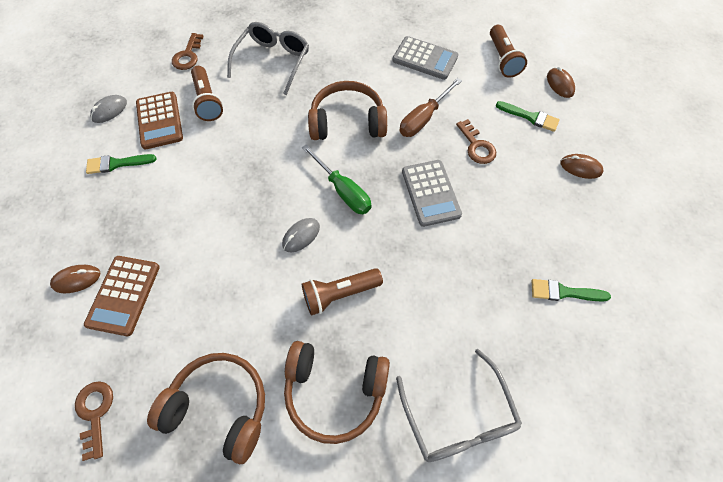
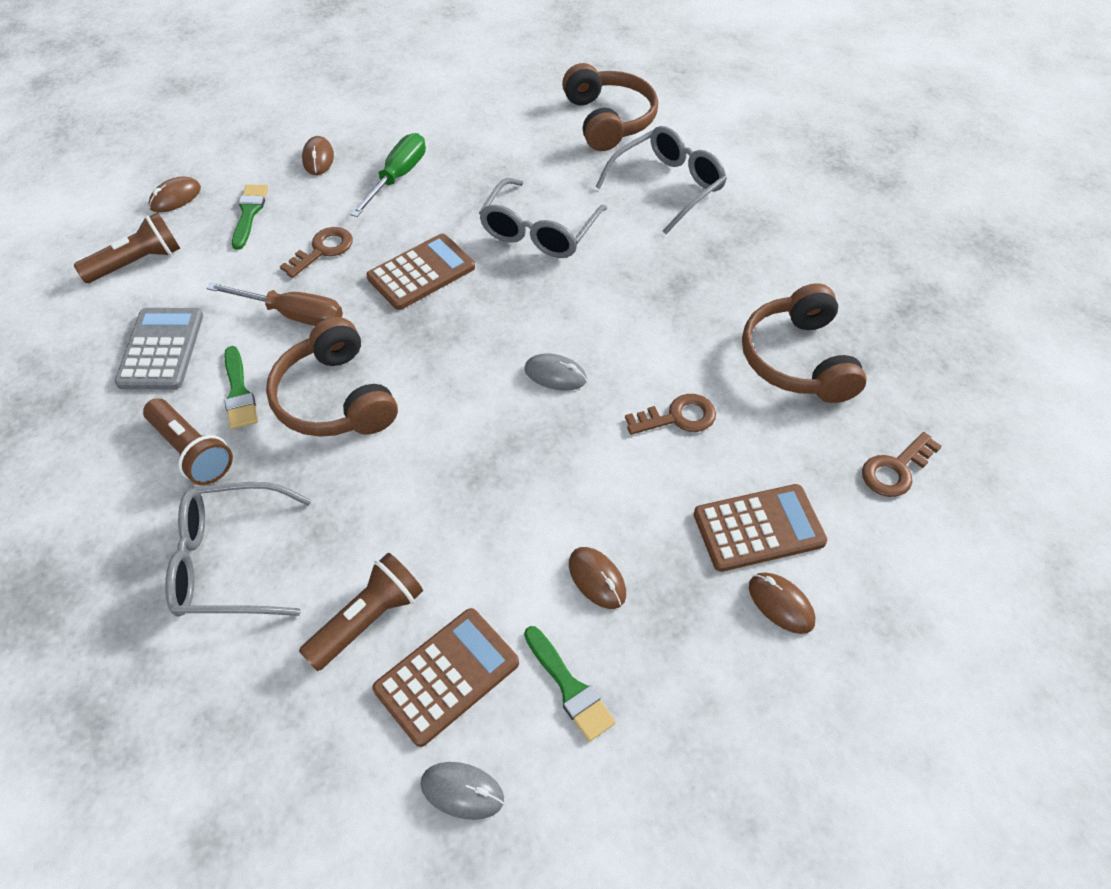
camera: 115 degrees left, 10 degrees down
brown key [172,33,204,70] -> brown key moved to [625,394,716,435]
brown headphones [284,341,390,444] -> brown headphones moved to [562,63,658,151]
green screwdriver [302,144,371,214] -> green screwdriver moved to [350,133,426,217]
brown flashlight [302,268,383,316] -> brown flashlight moved to [143,398,233,485]
grey calculator [402,160,462,227] -> brown calculator [367,234,475,310]
green brush [532,279,611,301] -> green brush moved to [224,346,258,429]
none -> grey glasses [479,178,607,258]
none -> brown mouse [569,547,626,609]

